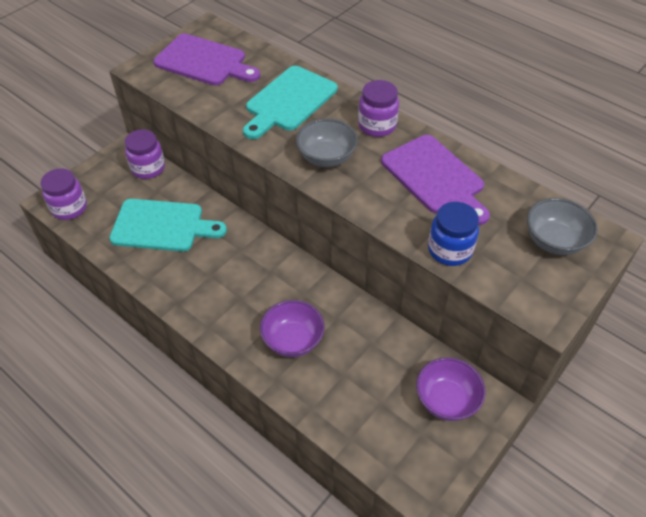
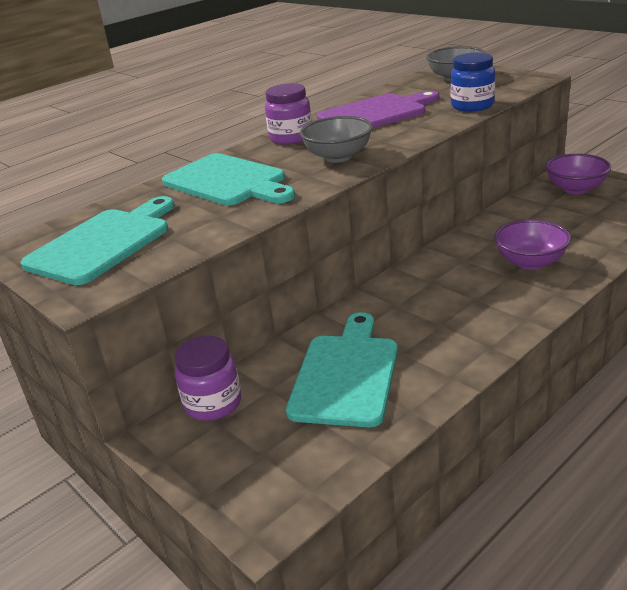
camera: 80 degrees left, 20 degrees down
purple jar [40,168,87,220] -> none
purple cutting board [154,34,260,86] -> turquoise cutting board [21,196,175,285]

